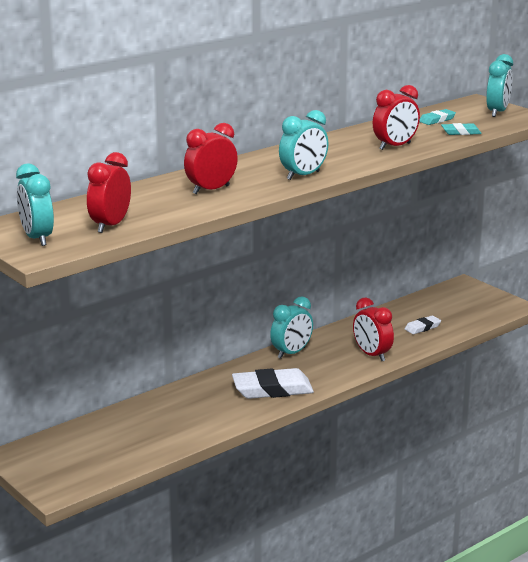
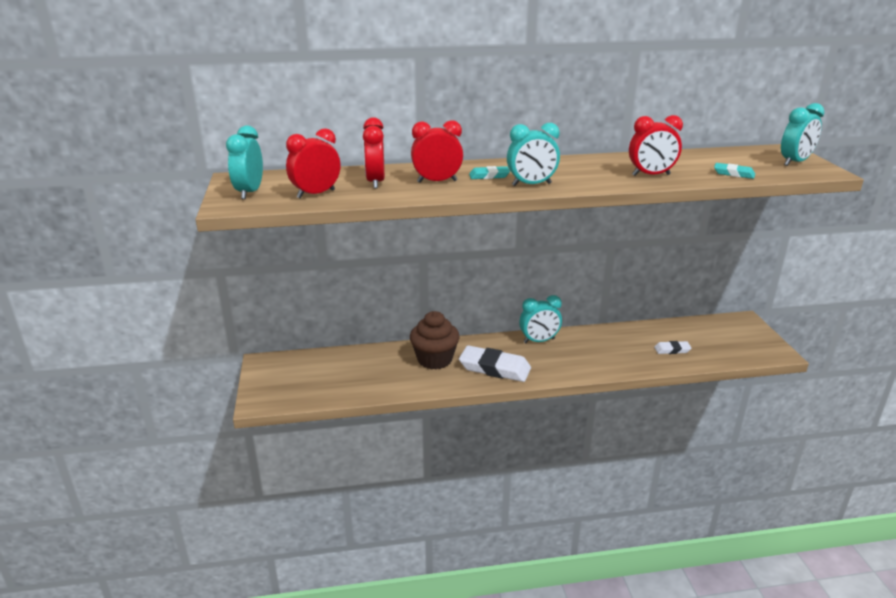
camera: 30 degrees right, 5 degrees up
red clock [353,298,394,361] -> red clock moved to [363,117,385,189]
turquoise eraser [419,109,456,125] -> turquoise eraser moved to [469,166,510,179]
none -> brown cupcake [410,311,460,369]

